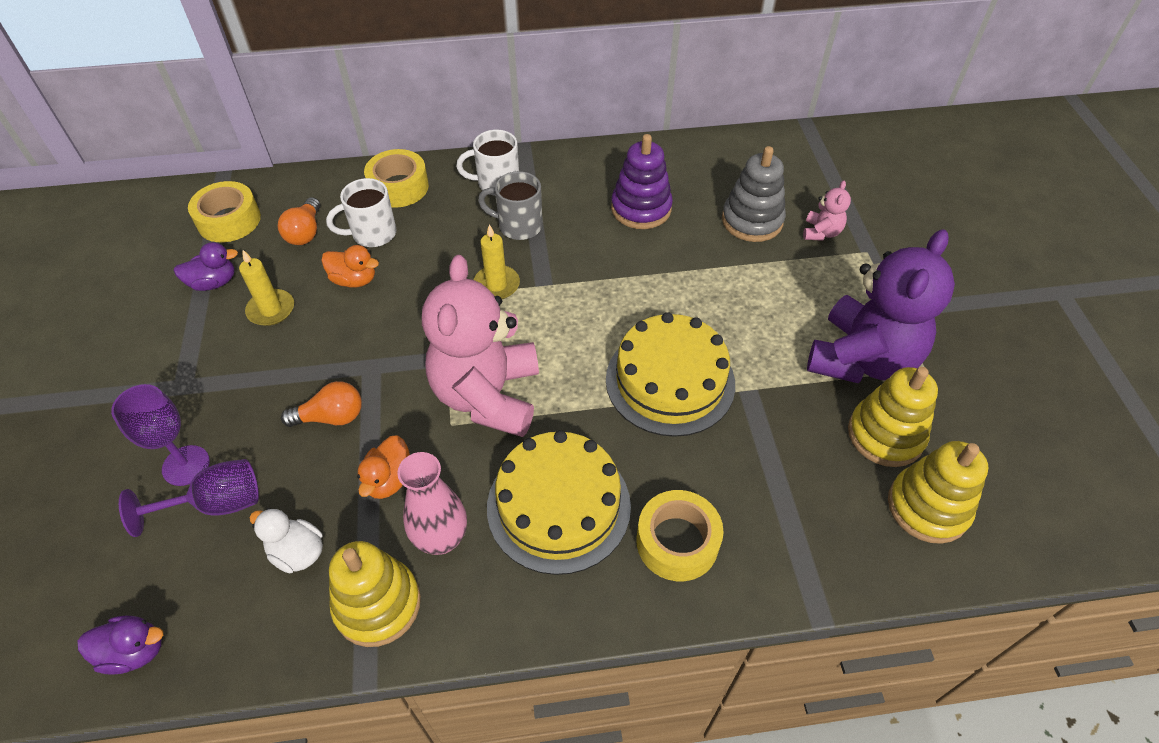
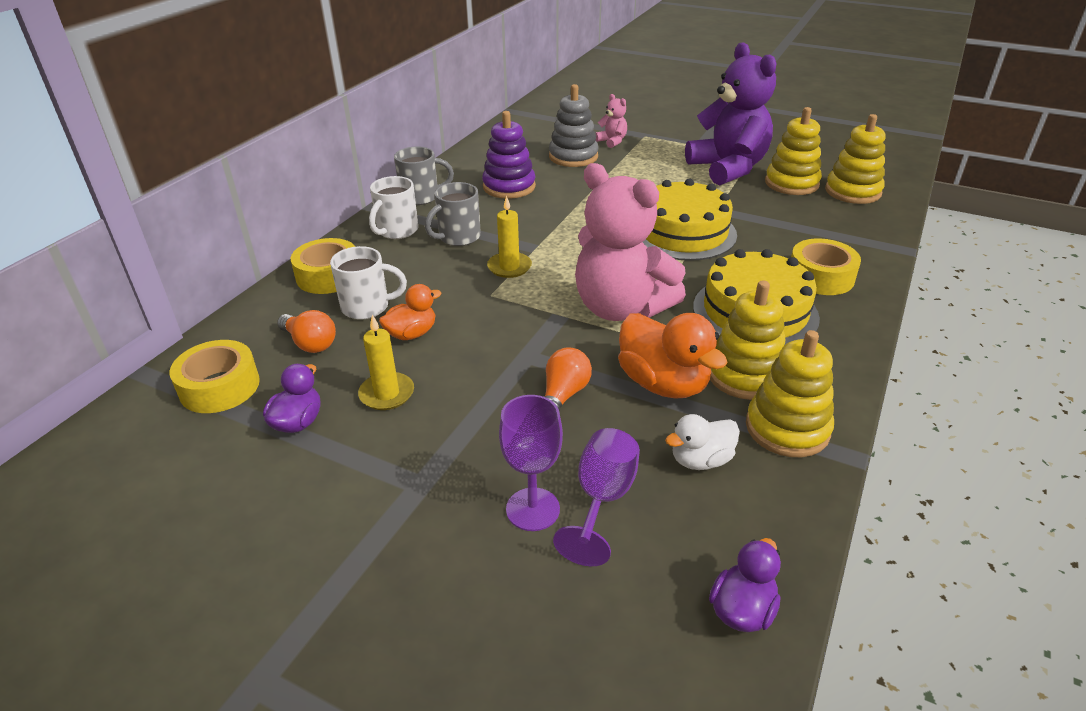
camera: 55 degrees left, 15 degrees down
white mug [326,178,397,247] -> white mug turned 105 degrees counterclockwise [330,246,407,320]
orange duck [357,435,410,499] -> orange duck [618,313,728,399], size x1.68
pink vase [397,452,467,555] -> yellow stacking toy [710,280,785,400]
none -> grey mug [394,146,454,205]

